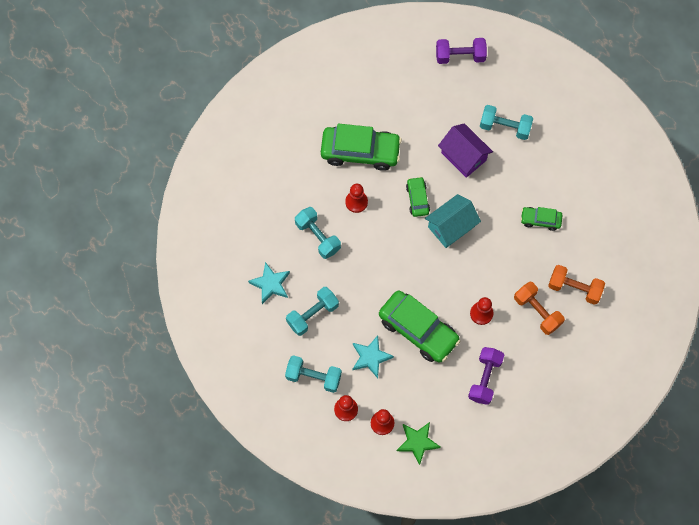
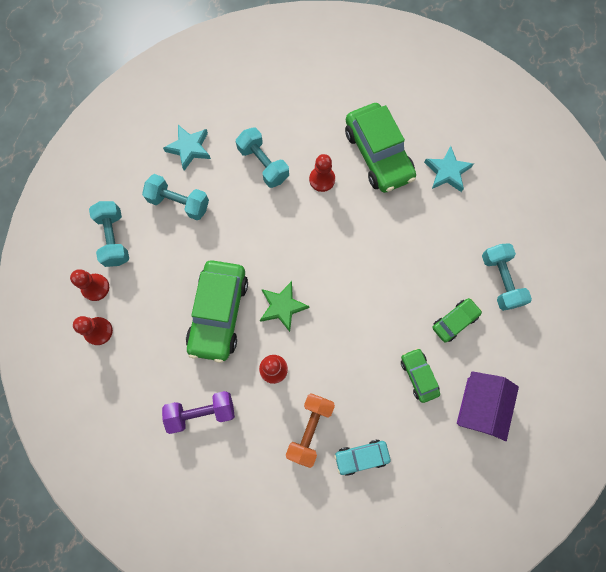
camera: 60 degrees right, 5 degrees up
turquoise dumbbell [295,207,341,259] -> turquoise dumbbell turned 60 degrees counterclockwise [236,127,289,188]
turquoise star [352,336,394,378] -> turquoise star moved to [424,146,474,192]
green star [397,422,441,465] -> green star moved to [260,281,309,332]
green car [406,177,430,217] -> green car moved to [432,298,482,343]
turquoise house [425,194,481,248] -> none
purple dumbbell [436,38,487,64] -> none
purple house [438,123,493,178] -> purple house moved to [457,371,519,441]
orange dumbbell [548,265,605,305] -> turquoise car [334,440,390,476]

